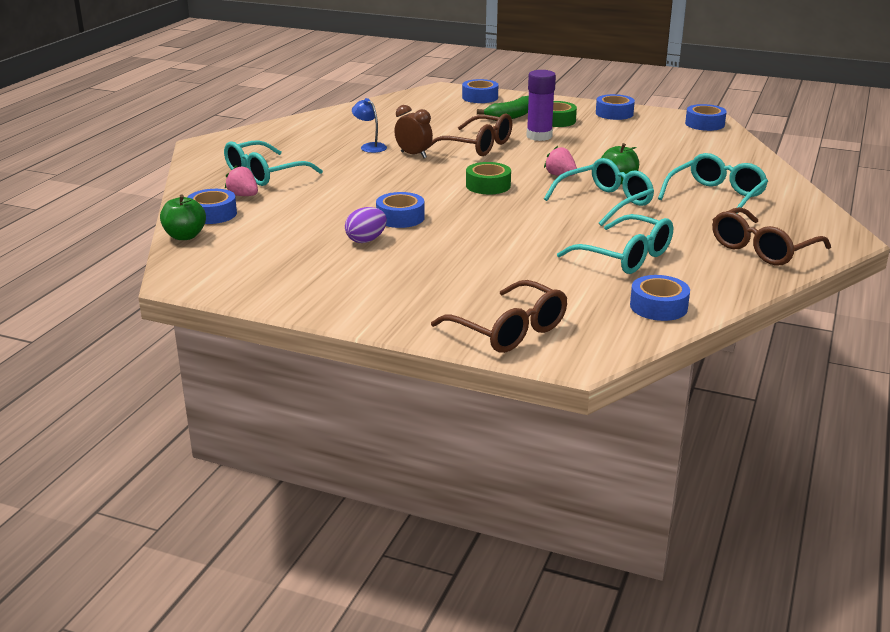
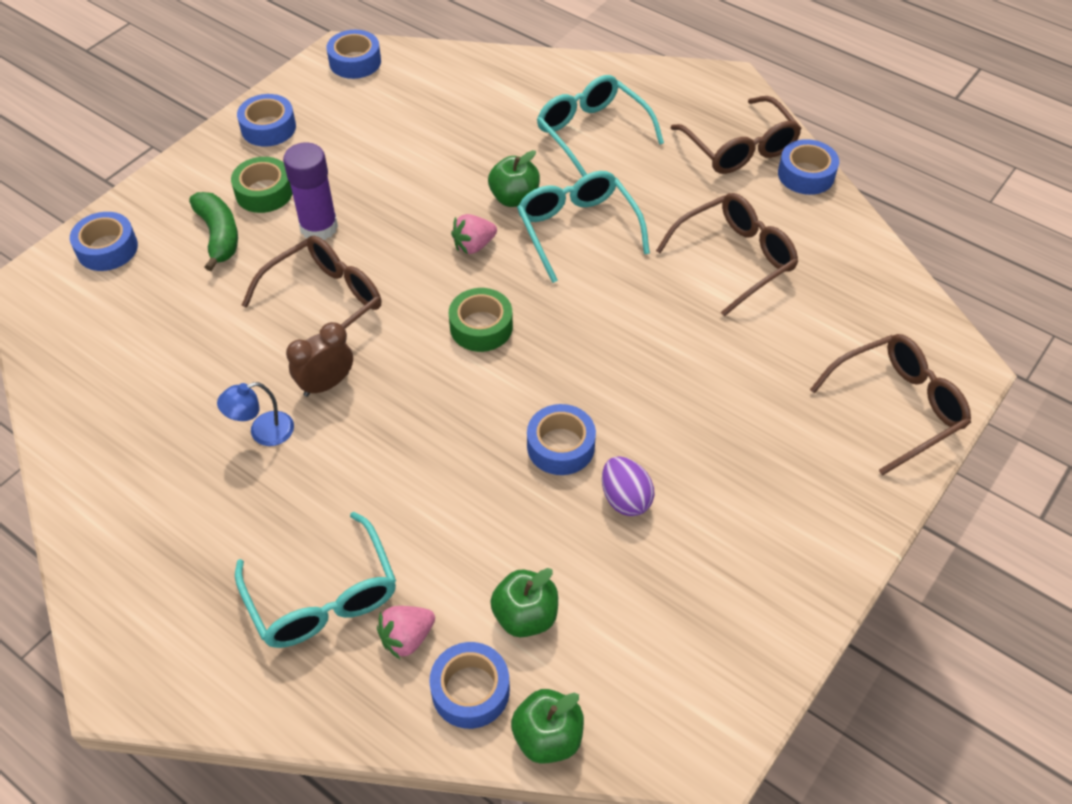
camera: 75 degrees left, 25 degrees up
turquoise glasses [557,214,673,274] -> brown glasses [656,193,798,317]
blue tape [630,275,690,321] -> blue tape moved to [778,139,839,195]
none -> green apple [490,568,558,637]

